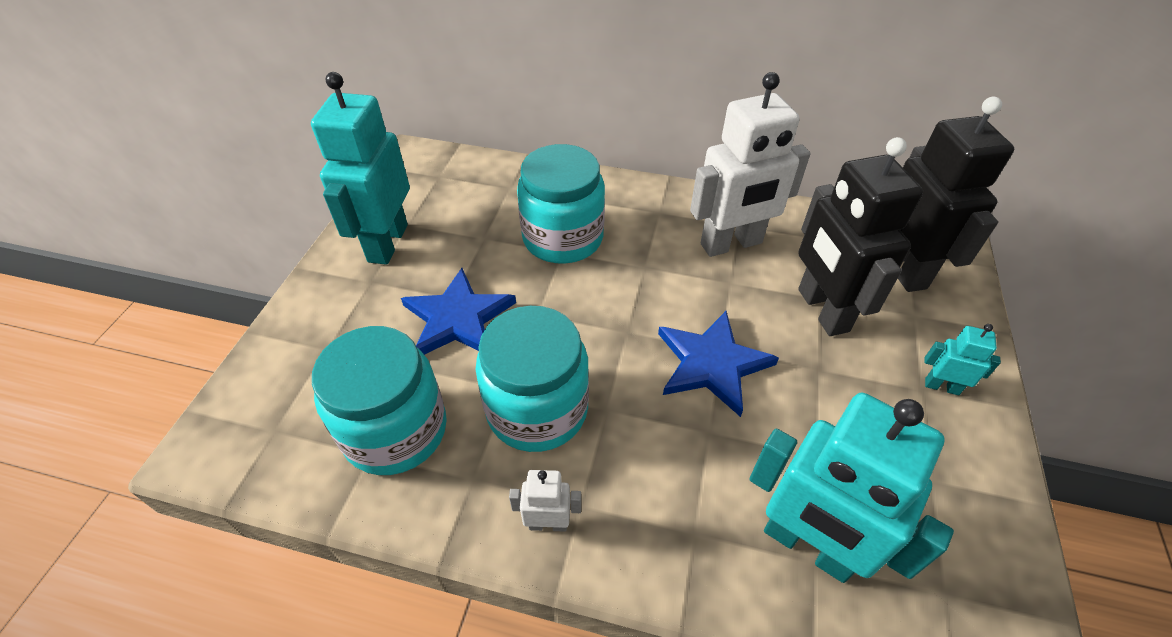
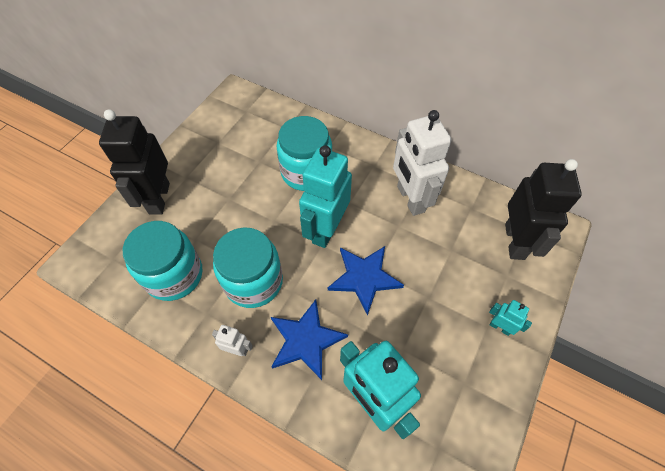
camera: 15 degrees right, 10 degrees up
turquoise robot [311,72,410,265] -> turquoise robot moved to [299,145,352,248]
blue star [401,268,516,355] -> blue star moved to [271,300,348,380]
white robot [690,72,810,257] -> white robot turned 75 degrees clockwise [393,110,451,216]
black robot [798,137,923,336] -> black robot moved to [99,109,170,215]

